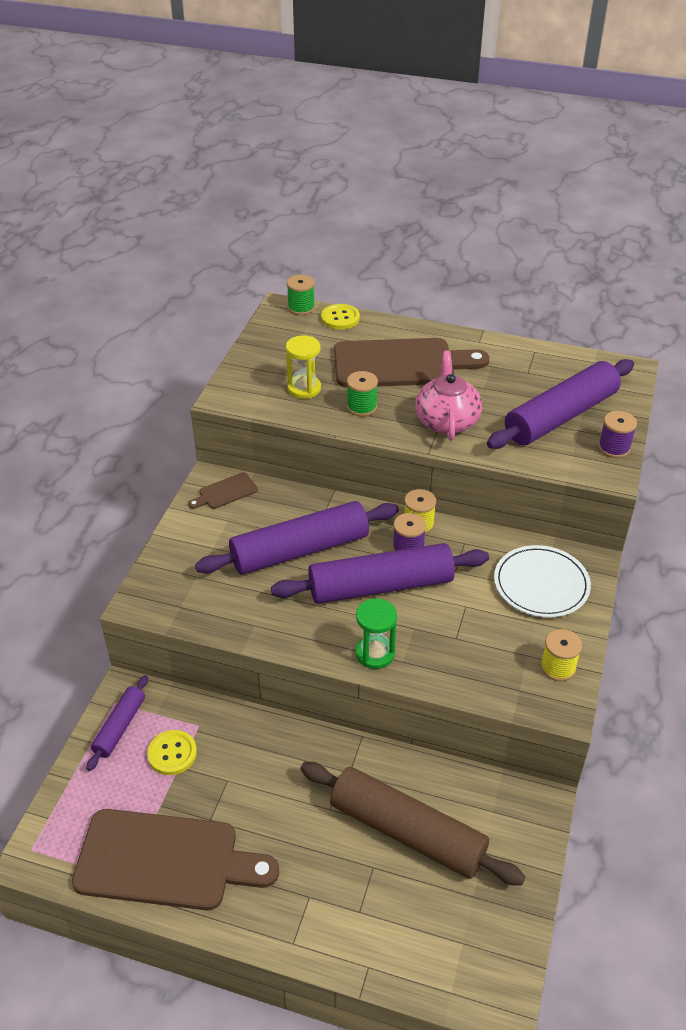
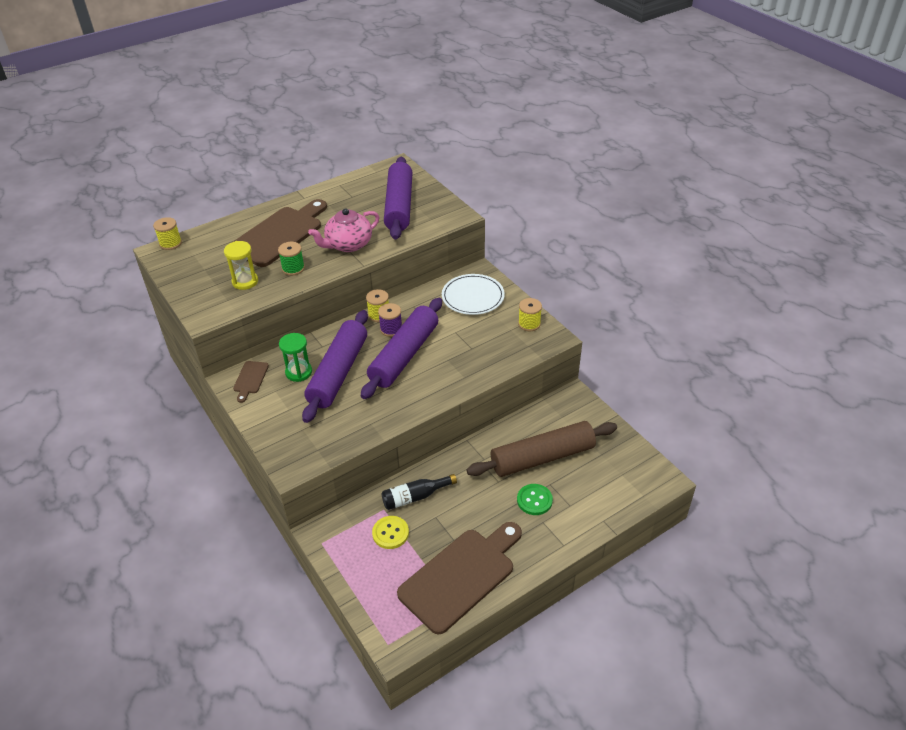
camera: 50 degrees left, 0 degrees up
purple rolling pin [87,675,148,771] -> none
green spool [287,275,315,315] -> yellow spool [153,217,182,250]
yellow button [321,304,360,330] -> none
green hourglass [356,599,397,669] -> green hourglass moved to [279,333,312,382]
pink teapot [415,350,482,441] -> pink teapot turned 75 degrees counterclockwise [308,208,379,252]
purple spool [598,411,637,458] -> none
none -> black bottle [382,474,457,510]
none -> green button [517,484,553,515]

